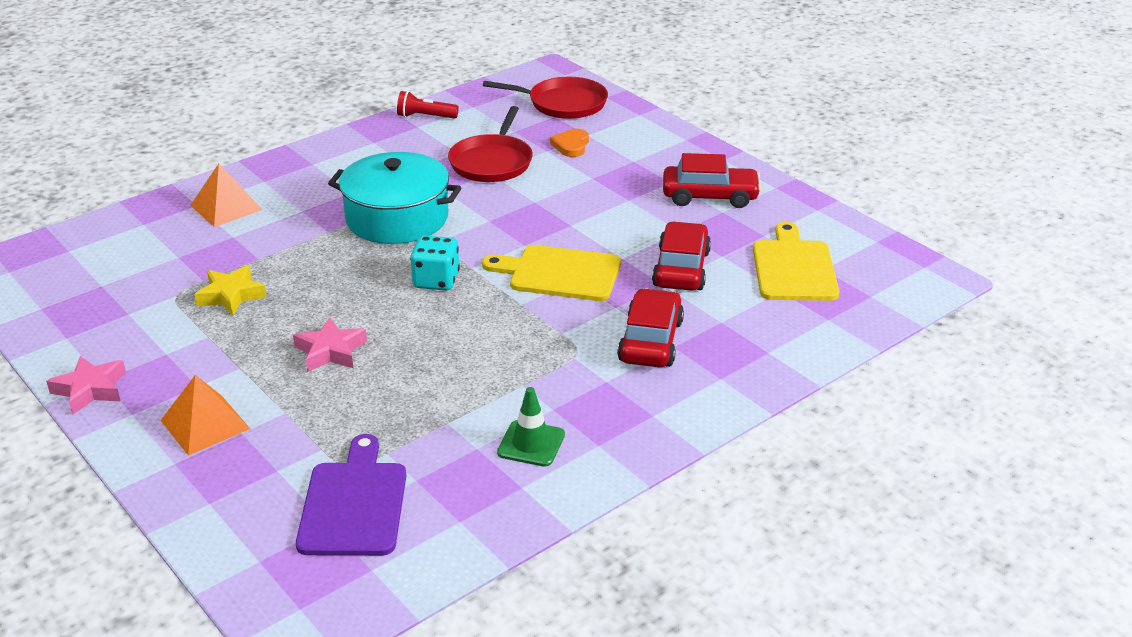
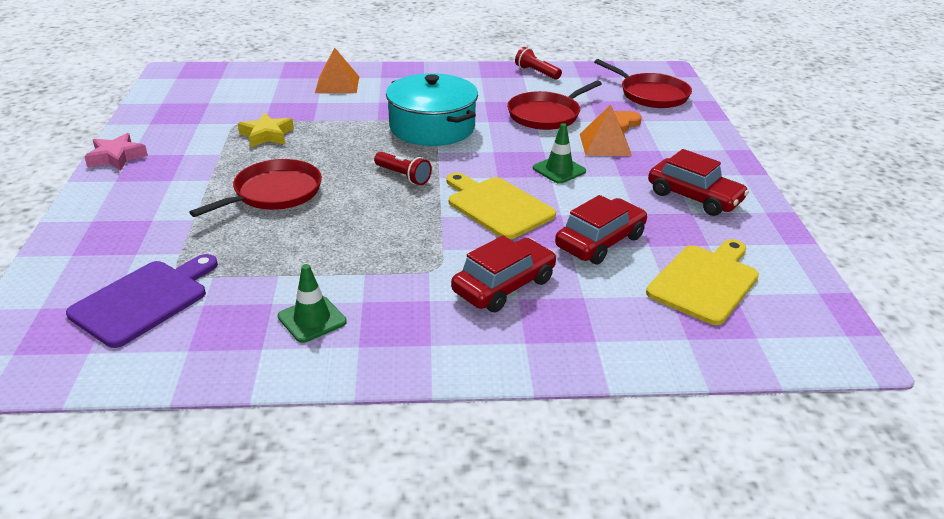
camera: 35 degrees right, 0 degrees up
orange pyramid [160,375,250,456] -> orange pyramid moved to [580,105,632,156]
pink star [293,317,367,372] -> red pan [190,159,322,217]
turquoise dice [410,235,460,291] -> red flashlight [374,152,432,185]
none -> green traffic cone [533,123,586,184]

